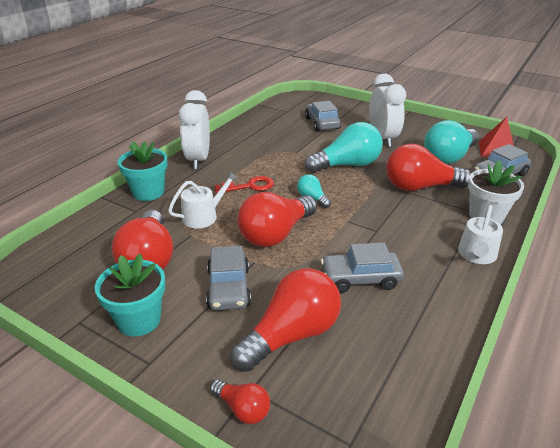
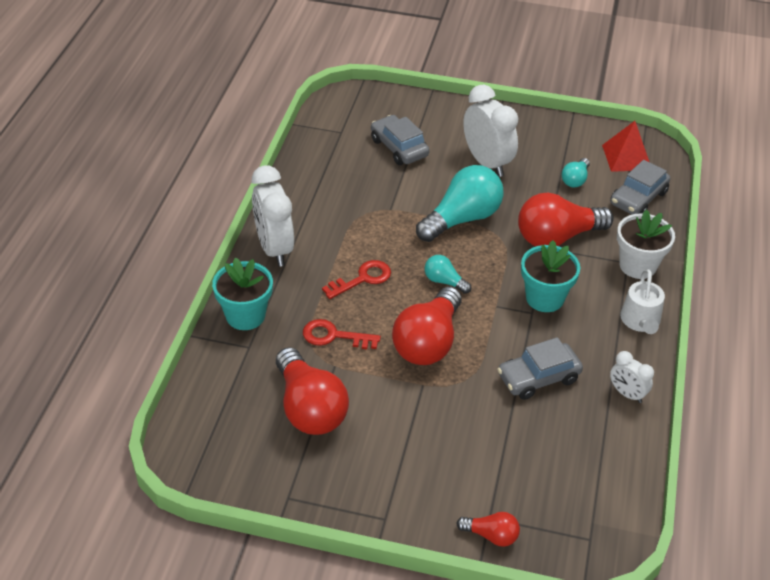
camera: 20 degrees left, 10 degrees up
turquoise flower pot [95,254,165,337] -> turquoise flower pot moved to [521,240,580,312]
white watering can [168,171,239,228] -> red key [303,319,381,349]
grey car [206,246,251,310] -> none
red light bulb [230,268,341,372] -> none
turquoise light bulb [424,120,479,164] -> turquoise light bulb [562,158,590,187], size x0.49
none -> white clock [610,351,654,403]

